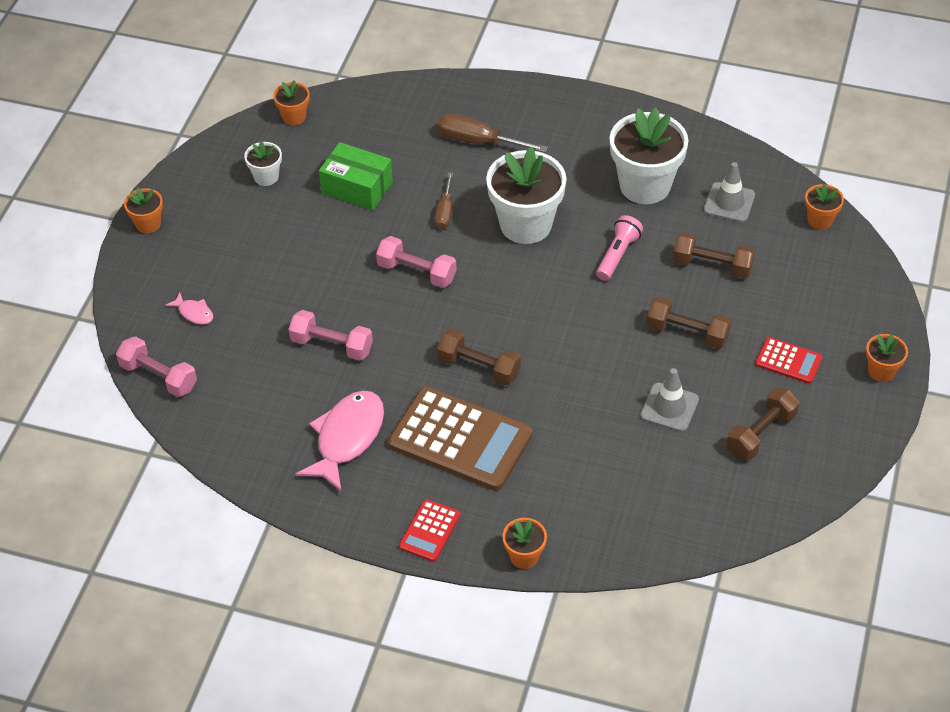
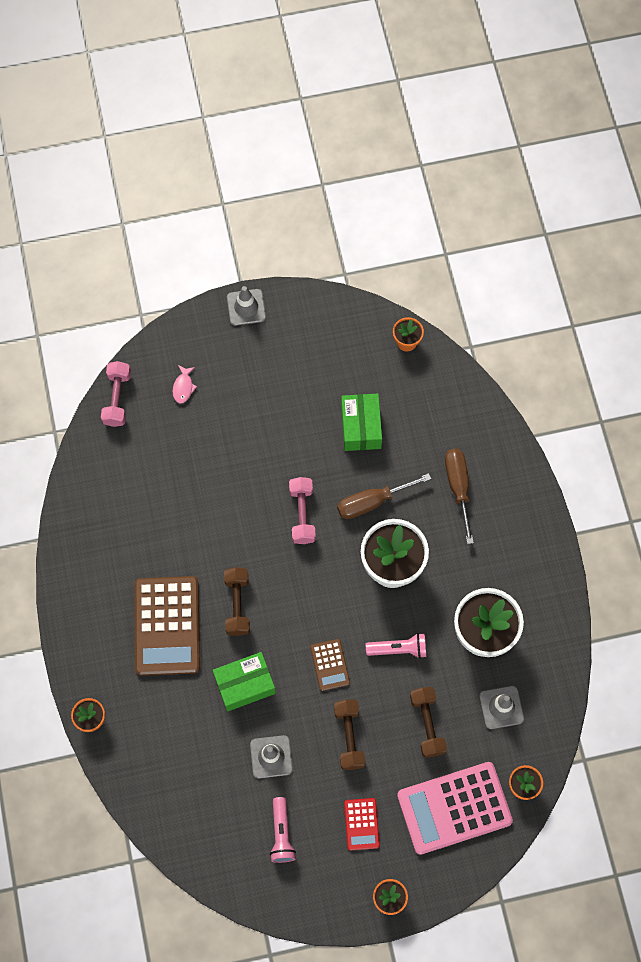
camera: 60 degrees right, 20 degrees up
orange flower pot [124,187,163,233] -> grey traffic cone [227,286,266,326]
white flower pot [244,141,282,186] -> none
pink dumbbell [289,310,373,361] -> none
pink fish [296,391,384,491] -> none
red calculator [399,499,461,562] -> none
brown screwdriver [435,172,453,229] -> brown screwdriver [337,473,431,519], size x1.59
brown dumbbell [726,387,800,460] -> pink flashlight [270,797,296,863]
none -> green box [213,652,276,712]
none -> brown calculator [310,639,350,691]
none -> pink calculator [397,762,513,855]

